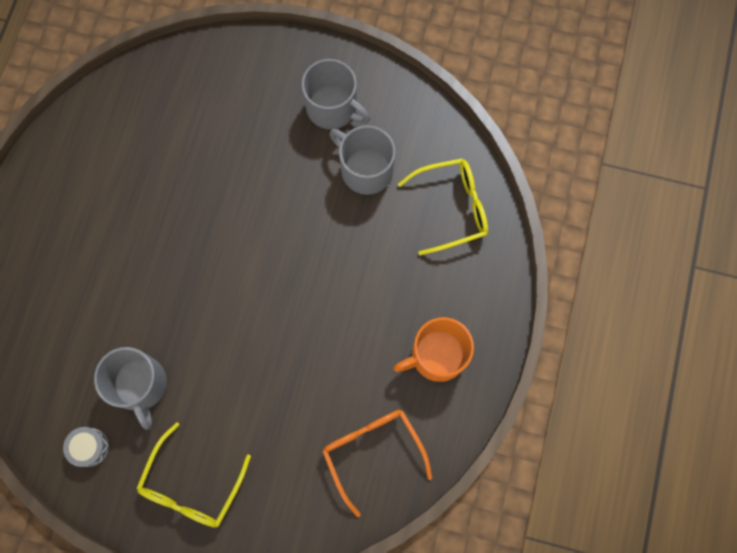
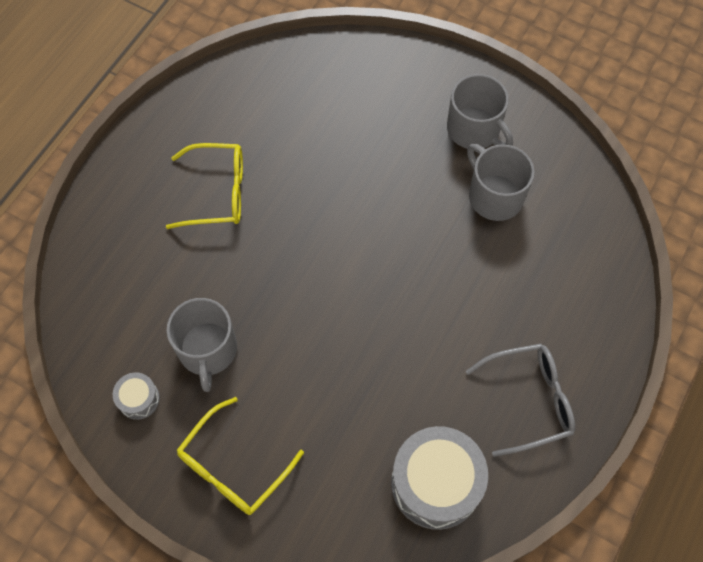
camera: 15 degrees right, 10 degrees down
orange glasses [322,410,432,517] -> grey drum [391,426,488,530]
orange mug [393,317,474,382] -> grey glasses [466,343,575,457]
yellow glasses [398,158,488,256] -> yellow glasses moved to [166,143,243,229]

